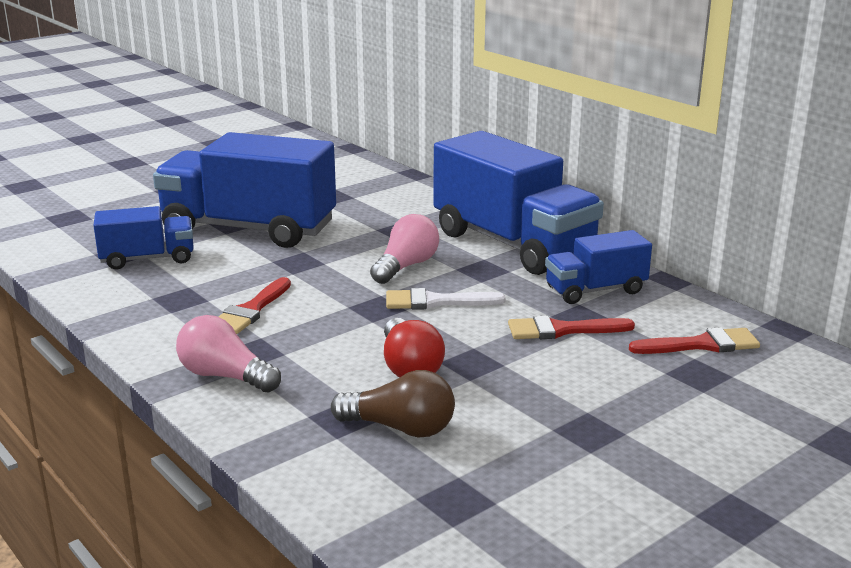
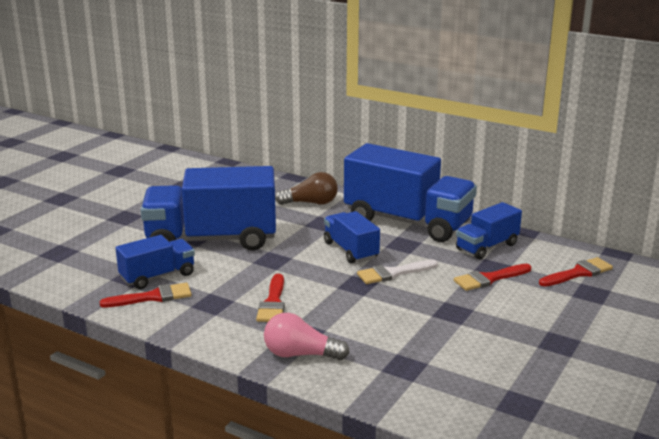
camera: 20 degrees left, 0 degrees up
brown light bulb [331,370,455,437] -> brown light bulb moved to [275,172,338,205]
pink light bulb [370,214,439,284] -> blue truck [324,211,380,263]
red light bulb [384,318,445,378] -> none
none -> red brush [99,283,192,308]

